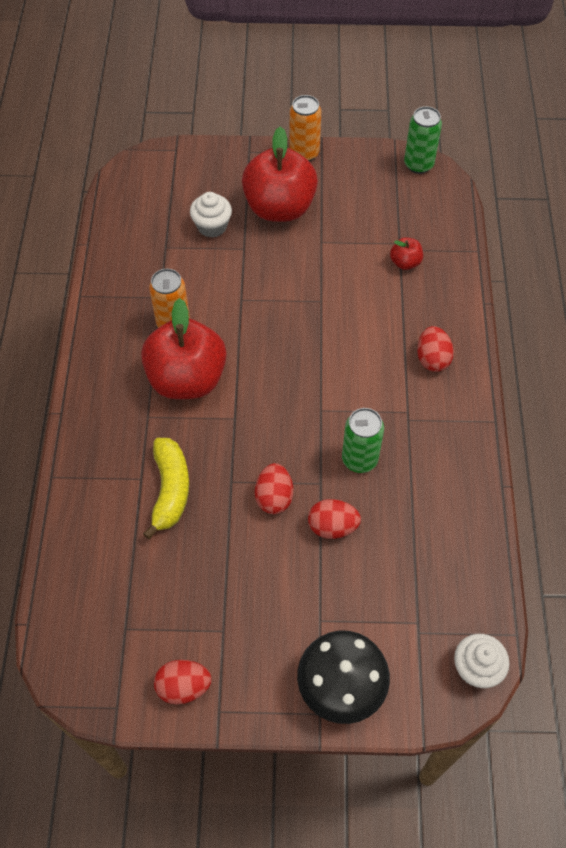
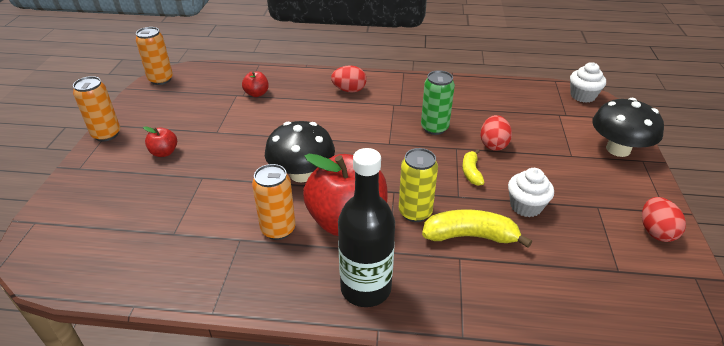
camera: 85 degrees left, 20 degrees down
white cupcake [190,192,232,238] -> white cupcake moved to [508,168,554,217]
red apple [242,127,318,222] -> red apple [143,126,177,157], size x0.43
red egg [255,463,293,514] -> yellow banana [462,149,484,186]
green can [404,106,442,174] -> orange can [136,27,173,85]
none -> black mushroom [265,121,335,182]
none -> black bottle [338,148,395,307]
none -> yellow can [399,148,438,222]

